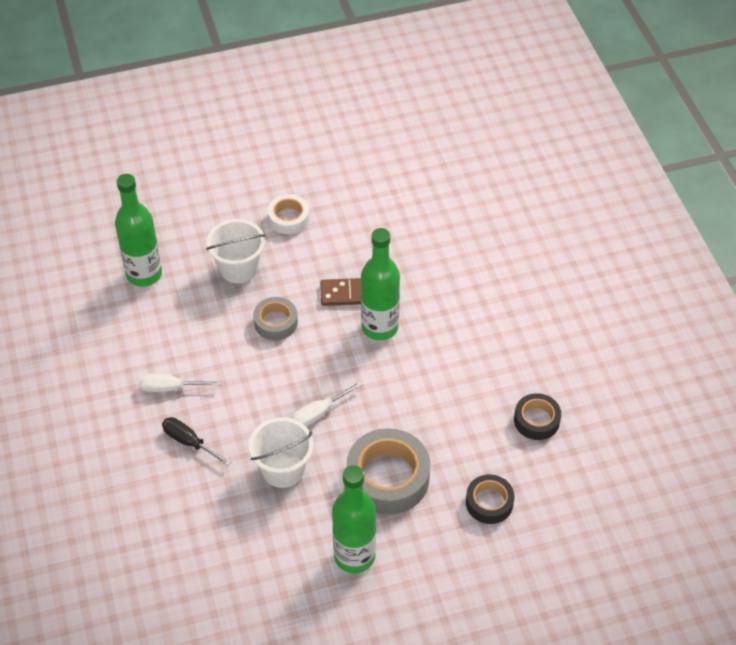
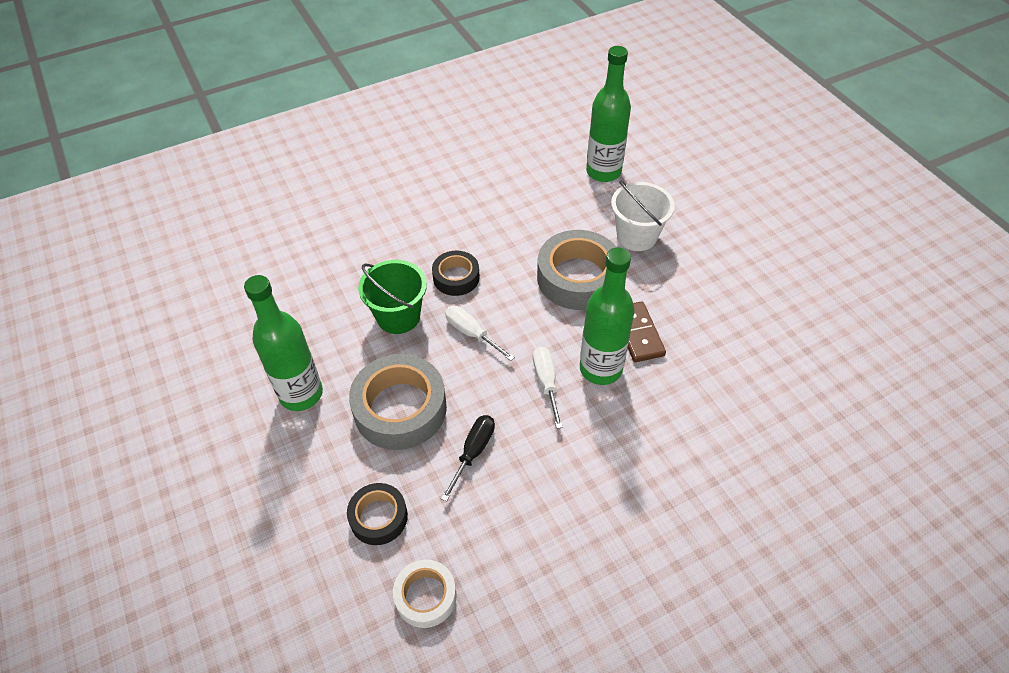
camera: 80 degrees right, 0 degrees up
white screwdriver [139,374,221,392] -> white screwdriver moved to [533,347,563,429]
black screwdriver [162,417,231,466] -> black screwdriver moved to [441,415,495,502]
white bucket [249,417,313,488] -> green bucket [358,260,427,334]
grey tape [253,297,298,340] -> grey tape [537,230,616,310], size x1.76
white tape [267,194,309,234] -> white tape moved to [393,559,457,628]
black tape [514,393,561,440] -> black tape moved to [432,251,480,296]

